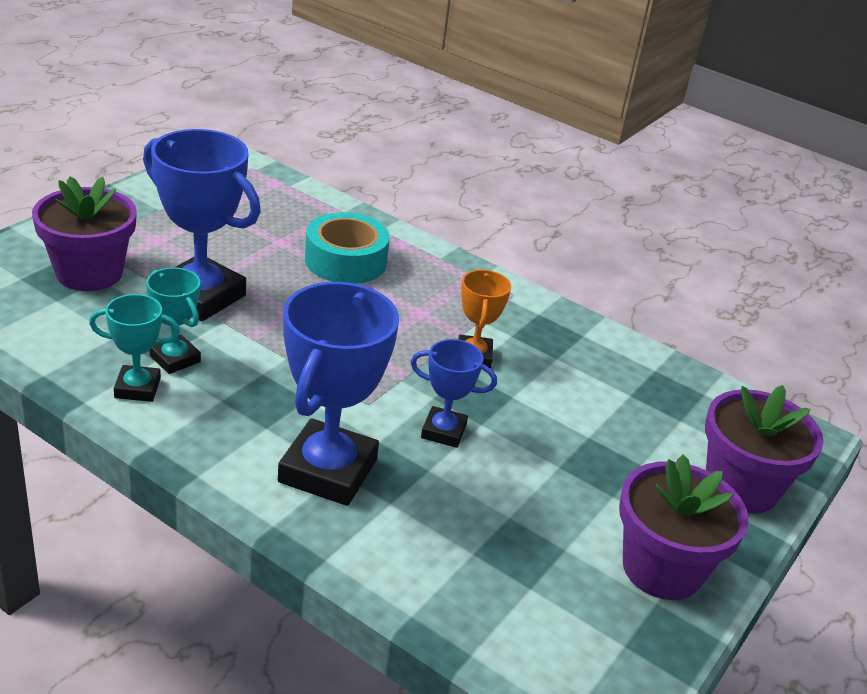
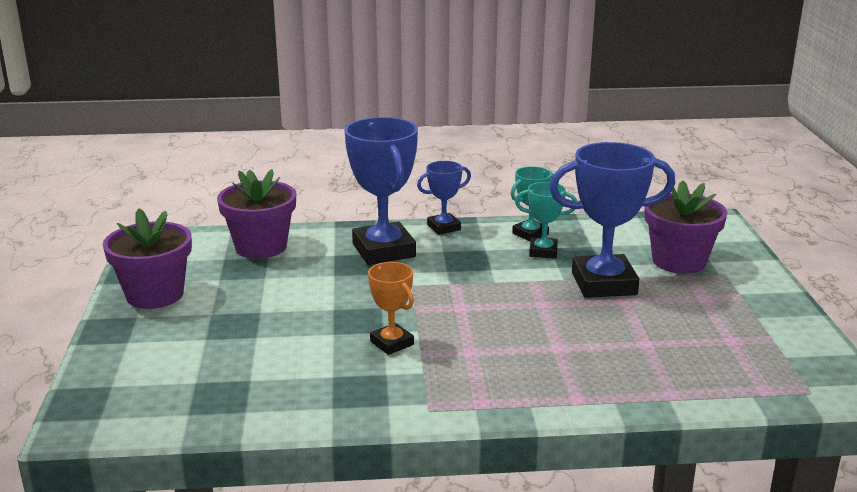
camera: 145 degrees right, 10 degrees down
turquoise tape [305,212,390,284] -> none
blue trophy [410,339,497,448] -> blue trophy moved to [417,161,471,235]
purple flower pot [705,385,824,514] -> purple flower pot moved to [217,169,296,259]

